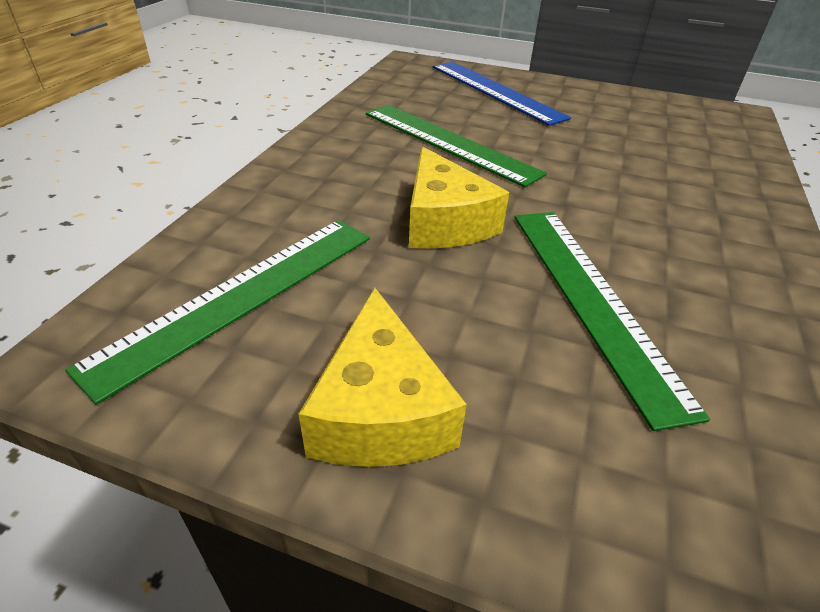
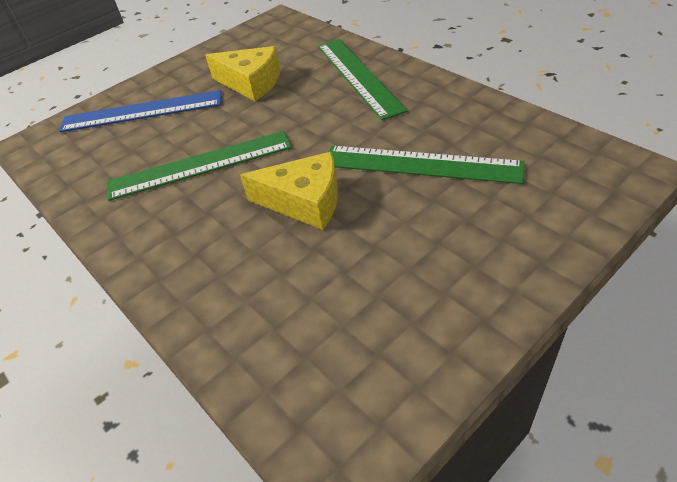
camera: 55 degrees left, 5 degrees up
green ruler [65,220,370,405] -> green ruler moved to [318,39,407,120]
yellow cheese [299,287,467,467] -> yellow cheese moved to [205,46,281,101]

